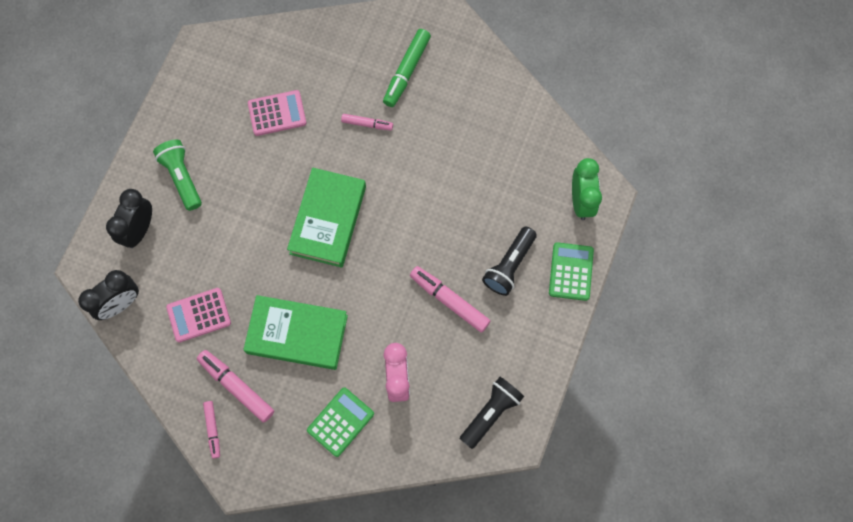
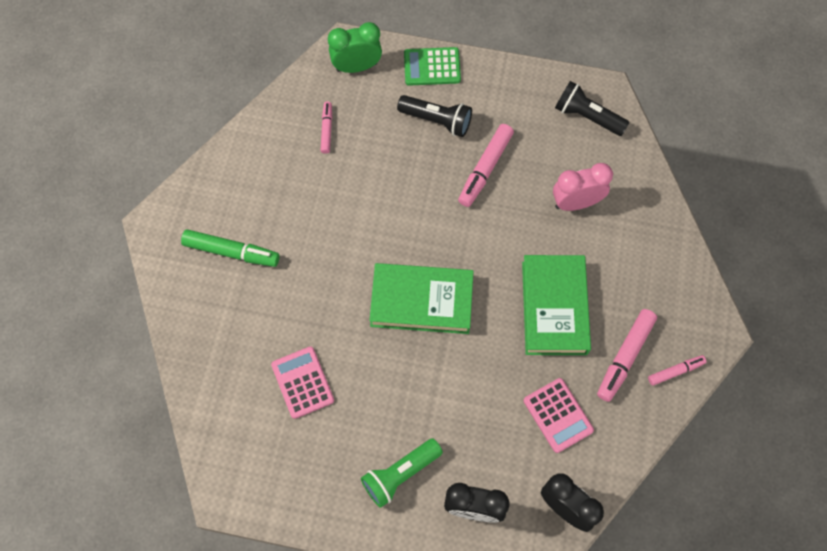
camera: 100 degrees left, 5 degrees down
green calculator [307,387,374,457] -> none
pink marker [341,114,393,130] -> pink marker moved to [321,102,332,154]

